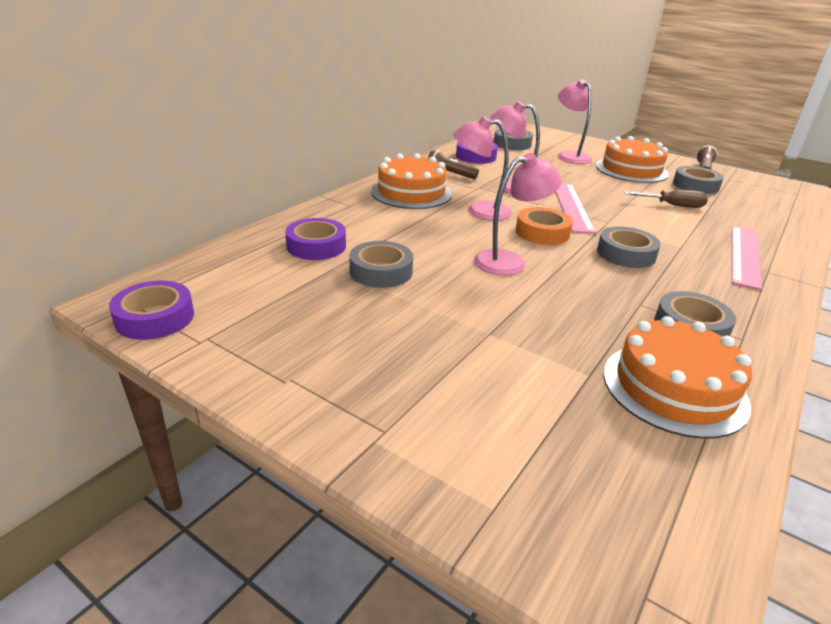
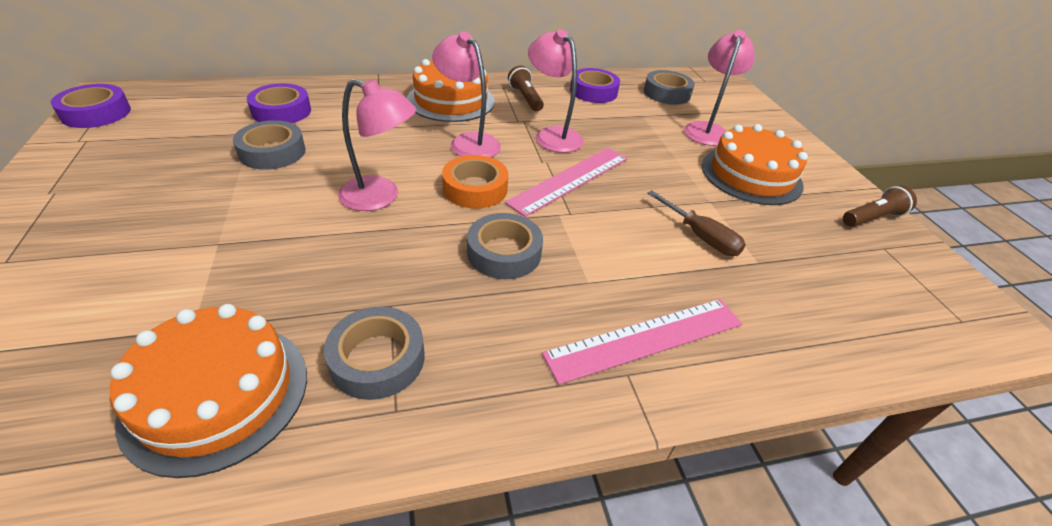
camera: 40 degrees right, 10 degrees up
grey tape [673,166,724,194] -> none

